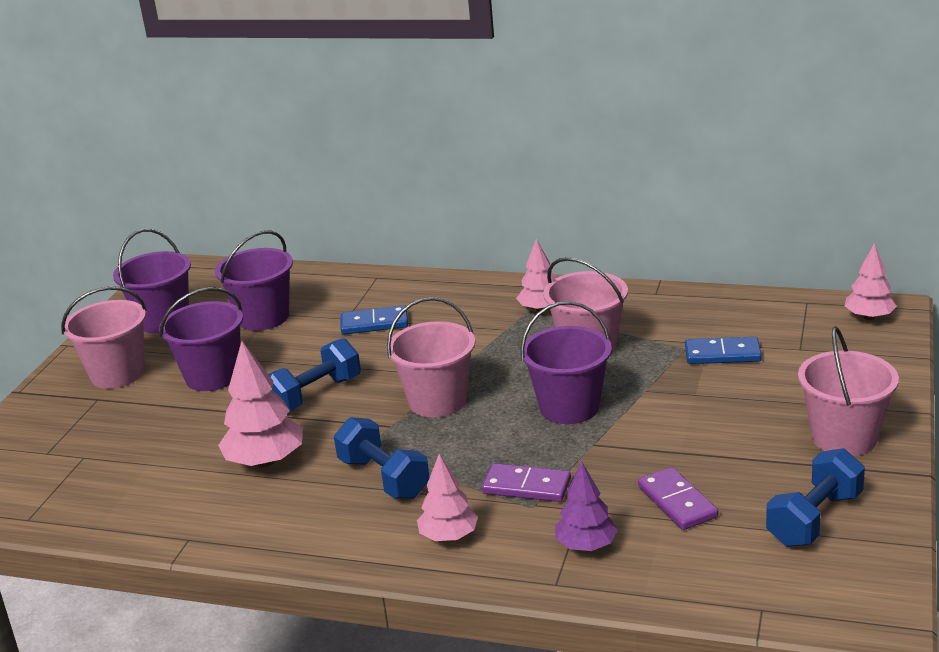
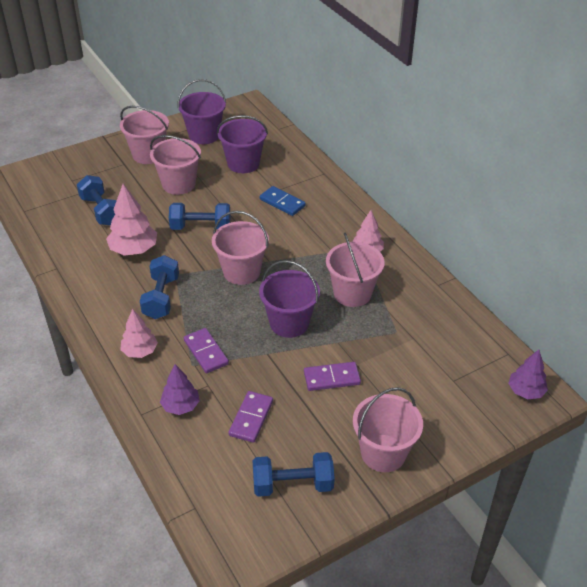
camera: 40 degrees right, 15 degrees up
purple bucket [159,287,243,391] -> pink bucket [150,135,201,195]
blue domino [685,337,762,364] -> none
pink tree [845,243,897,320] -> purple tree [508,350,548,399]
none -> blue dumbbell [77,175,117,225]
none -> purple domino [304,362,361,391]

